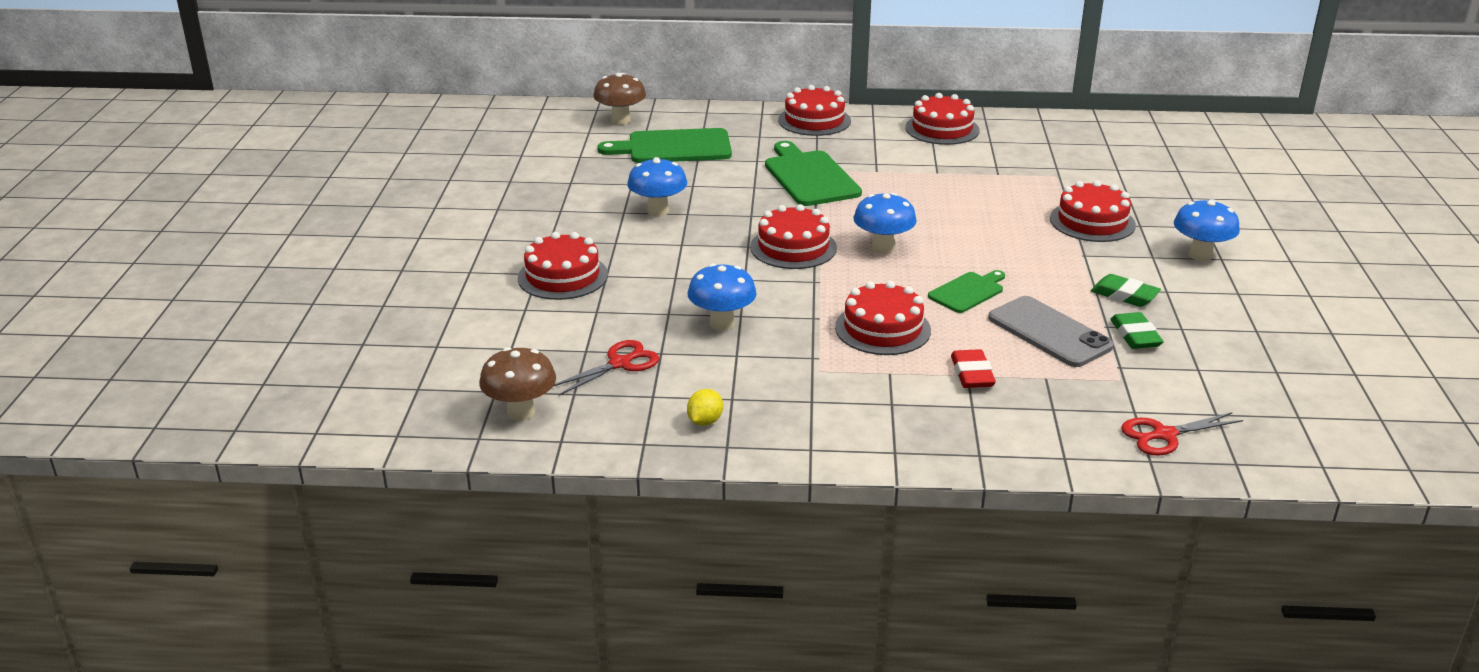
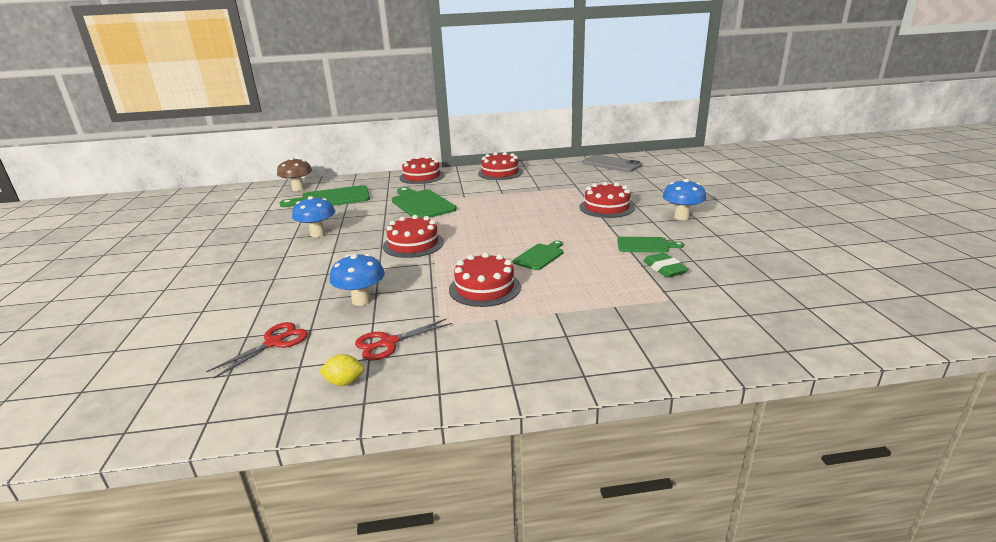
camera: 10 degrees left, 5 degrees down
brown mushroom [479,347,556,421] -> none
red cake [518,232,608,300] -> none
yellow lemon [687,389,723,426] -> yellow lemon turned 75 degrees clockwise [319,354,364,386]
blue mushroom [853,193,917,254] -> none
red eraser [951,349,996,388] -> none
grey phone [988,296,1114,367] -> grey phone moved to [582,155,642,172]
green eraser [1091,274,1161,307] -> green cutting board [617,237,684,253]
red scissors [1121,412,1243,456] -> red scissors moved to [355,318,452,361]

